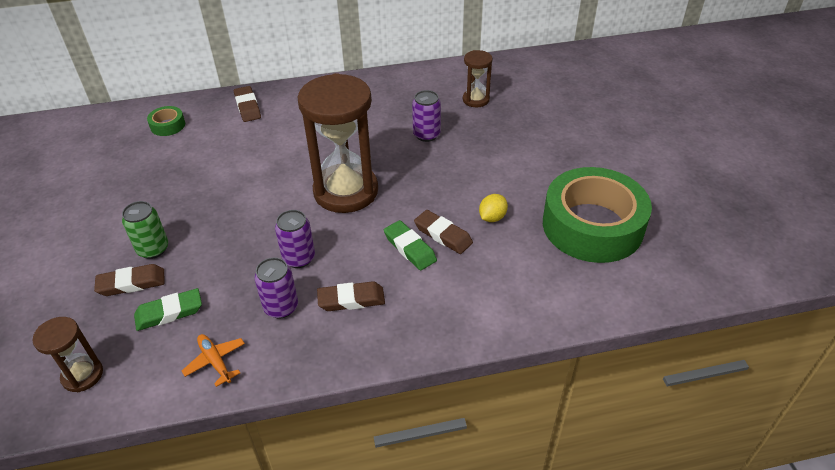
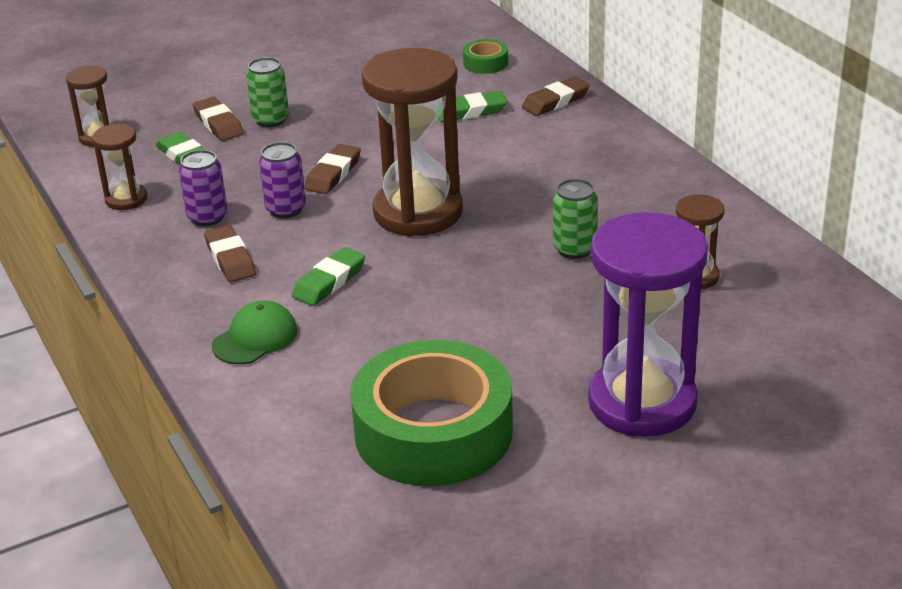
camera: 75 degrees right, 10 degrees down
orange plane [182,334,245,387] -> brown hourglass [92,124,147,210]
purple can [412,90,441,142] -> green can [553,179,598,259]
brown eraser [414,210,473,254] -> brown eraser moved to [304,144,361,194]
yellow lemon [479,194,508,222] -> none
none -> green cap [212,301,298,364]
none -> green eraser [438,91,508,122]
none -> purple hourglass [588,212,708,437]

